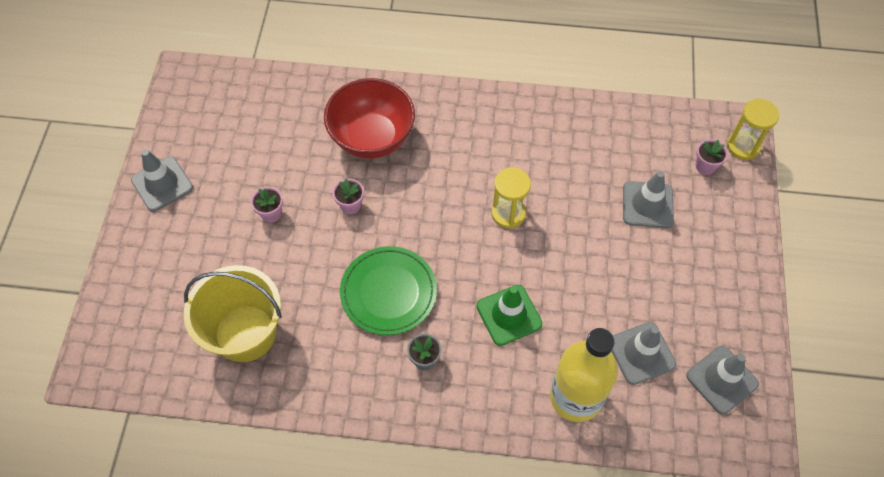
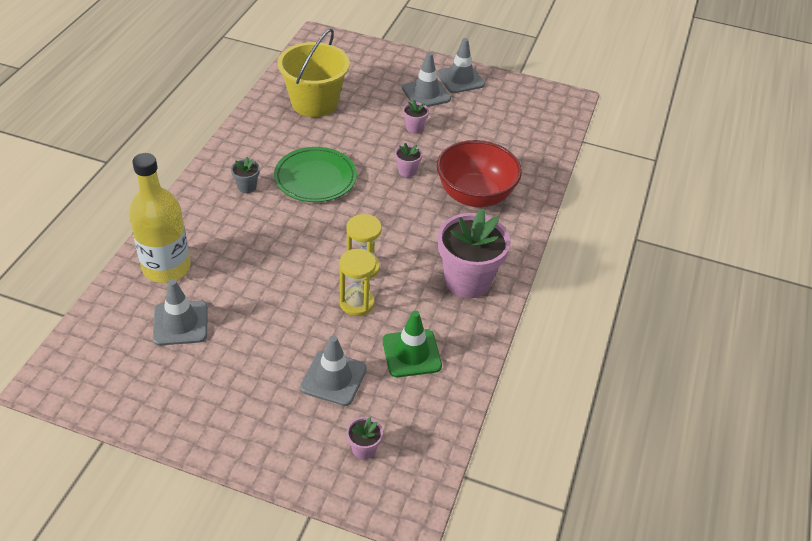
camera: 100 degrees right, 15 degrees down
green traffic cone [477,285,542,346] -> green traffic cone moved to [383,311,442,377]
grey traffic cone [686,346,759,414] -> grey traffic cone moved to [402,52,451,107]
yellow hourglass [727,99,779,160] -> yellow hourglass moved to [339,249,376,316]
none -> pink flower pot [438,208,510,299]

